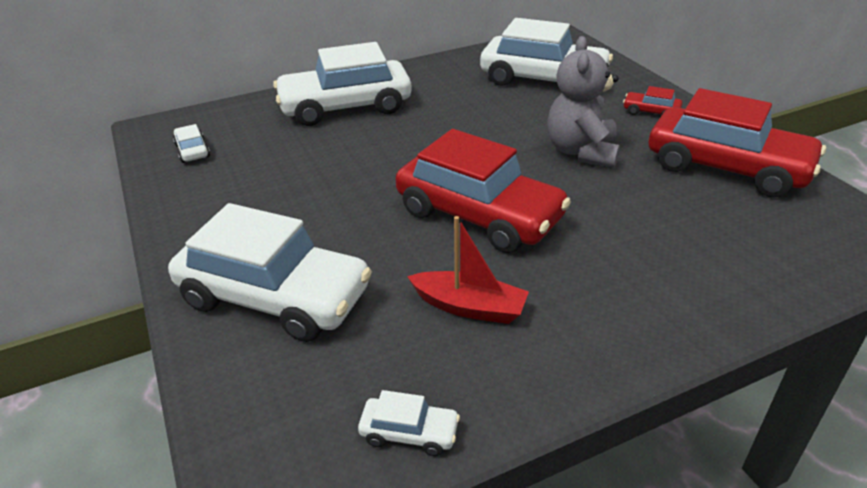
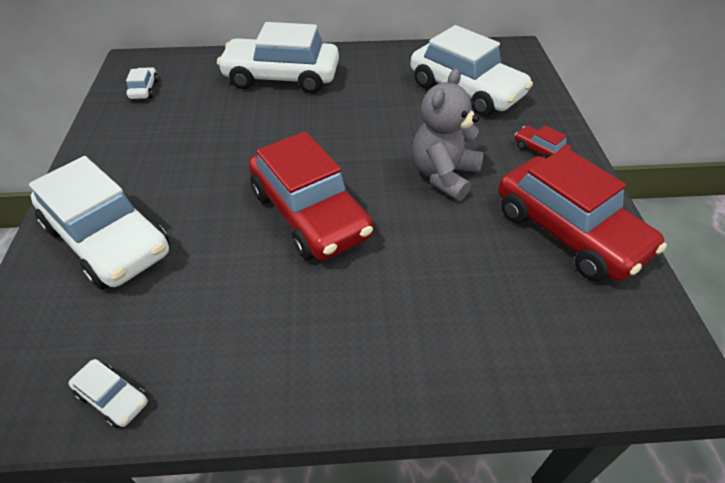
camera: 20 degrees right, 10 degrees up
red boat [407,216,529,324] -> none

